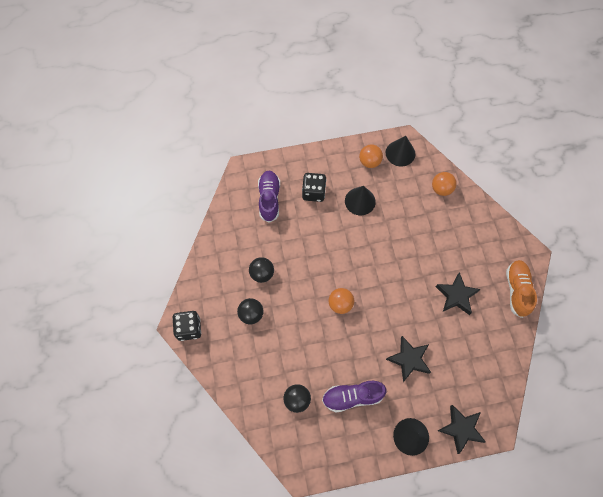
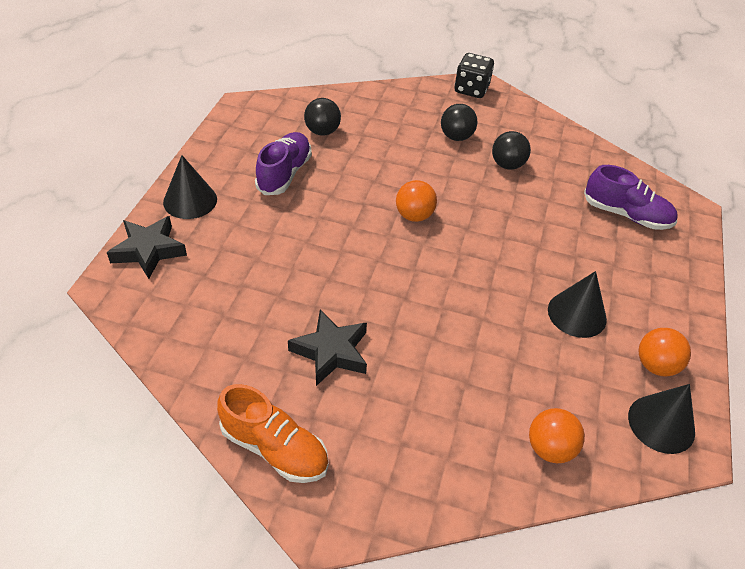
camera: 115 degrees right, 20 degrees down
black dice [302,173,326,202] -> none
black star [386,336,431,382] -> none

